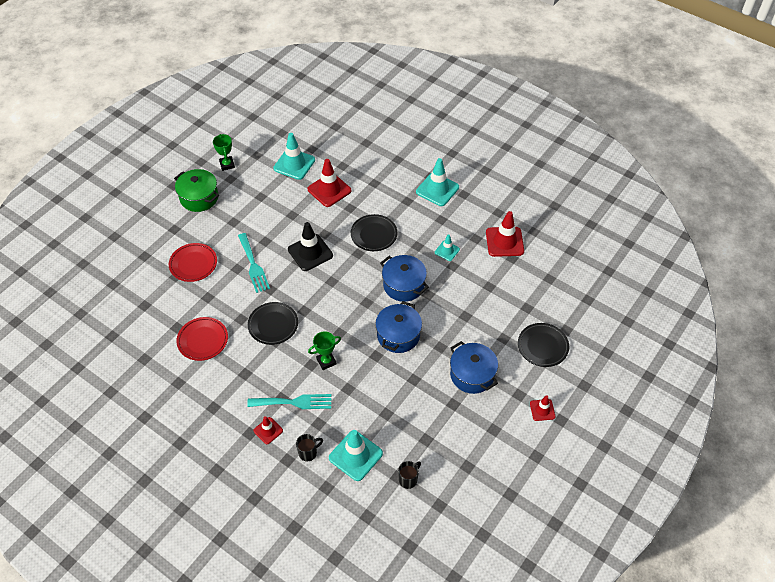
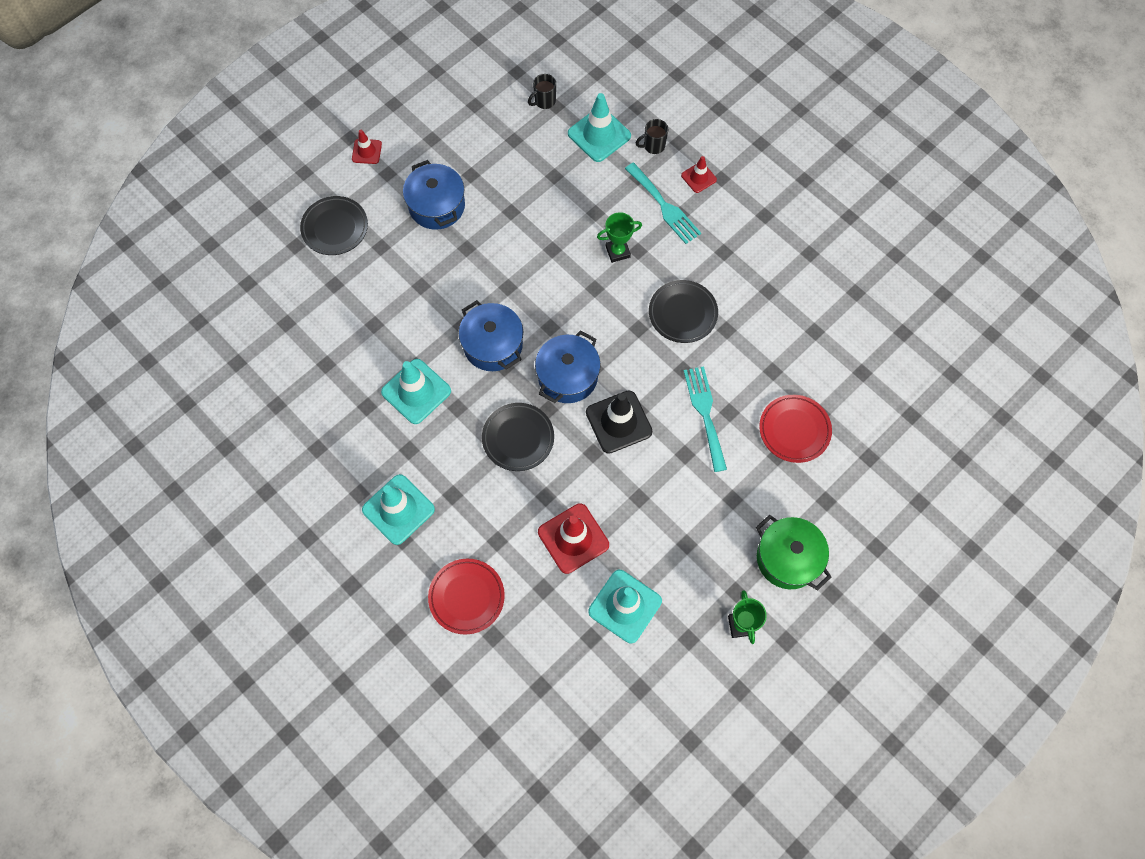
camera: 170 degrees left, 15 degrees up
red plate [177,317,228,361] -> red plate moved to [428,559,505,635]
turquoise fork [247,394,331,409] -> turquoise fork turned 135 degrees counterclockwise [625,163,701,244]
blue pot [375,301,422,353] -> blue pot moved to [535,330,601,403]
turquoise traffic cone [435,235,460,261] -> turquoise traffic cone [381,359,451,424], size x1.81
red traffic cone [486,211,524,257] -> none

